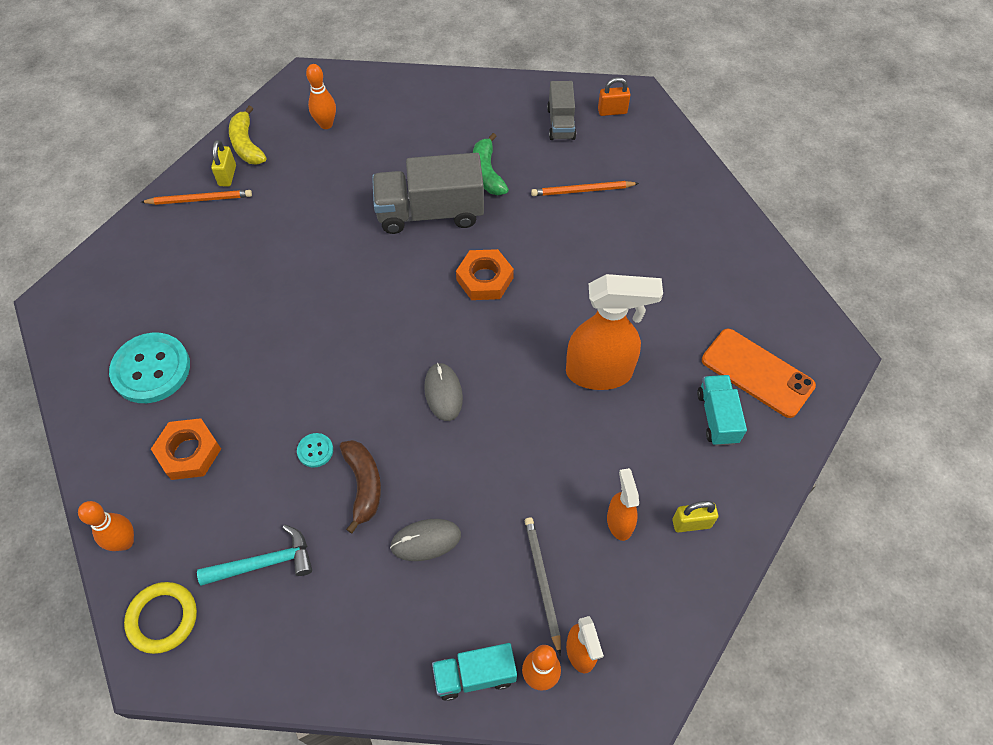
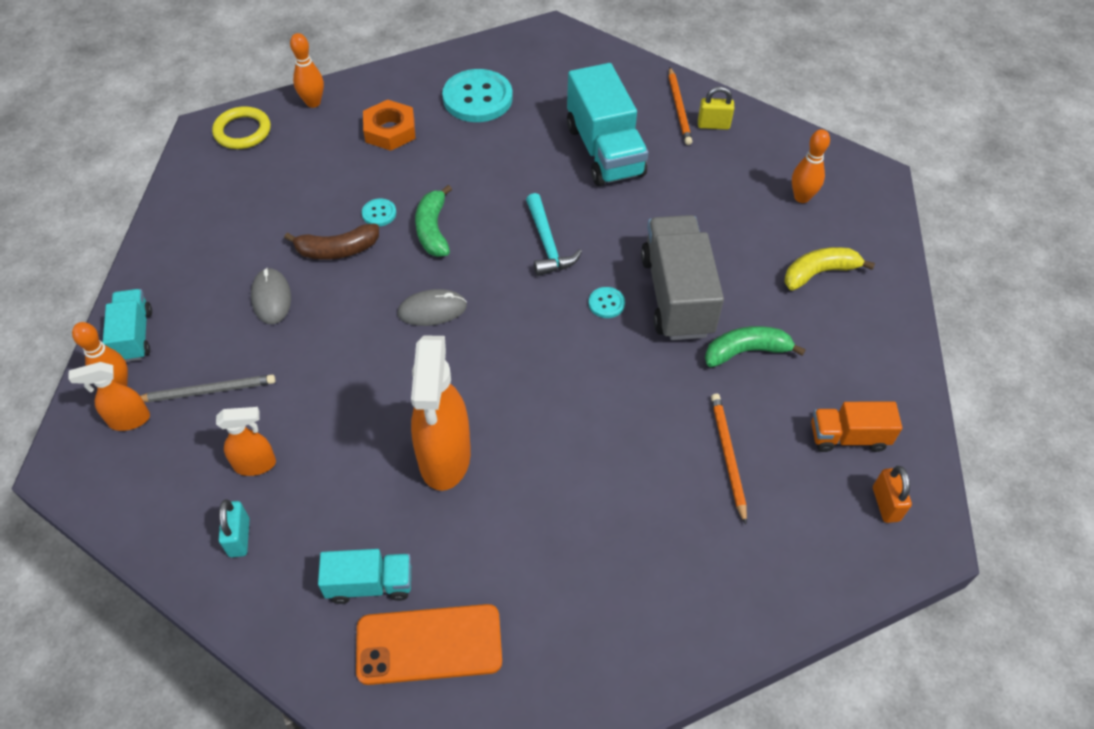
camera: 90 degrees right, 5 degrees down
turquoise hammer [197,525,312,586] -> turquoise hammer moved to [526,193,582,276]
yellow banana [229,106,267,165] -> yellow banana moved to [784,247,875,290]
orange nut [456,249,514,300] -> none
grey truck [547,81,576,140] -> orange truck [811,402,902,452]
yellow padlock [672,501,718,533] -> turquoise padlock [219,499,250,557]
orange phone [702,329,816,418] -> orange phone turned 45 degrees clockwise [356,604,502,685]
none -> green banana [415,185,452,257]
none -> turquoise truck [567,63,648,186]
none -> turquoise button [589,287,625,318]

